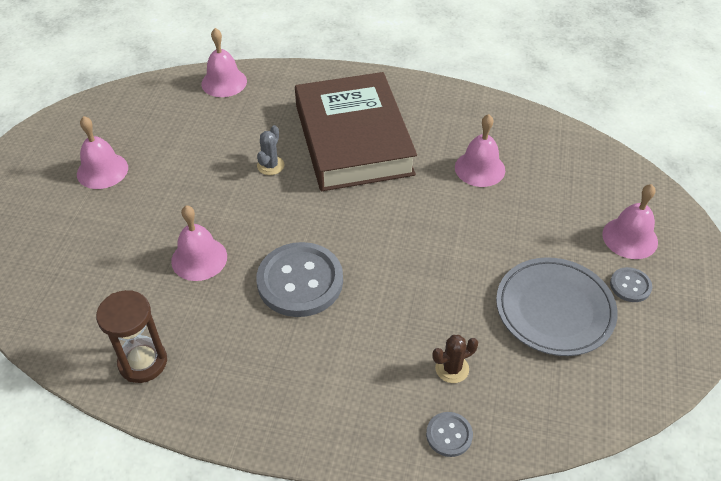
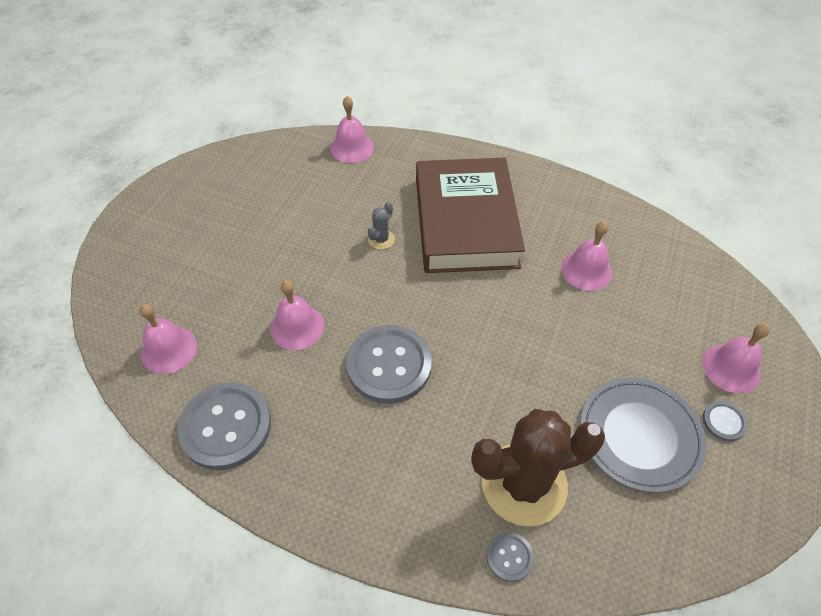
camera: 10 degrees right, 5 degrees up
pink bell [77,116,128,189] -> pink bell moved to [140,304,197,374]
brown hourglass [96,290,167,383] -> grey button [177,382,271,470]
brown cactus [432,335,478,383] -> brown cactus [471,409,605,527], size x2.49

